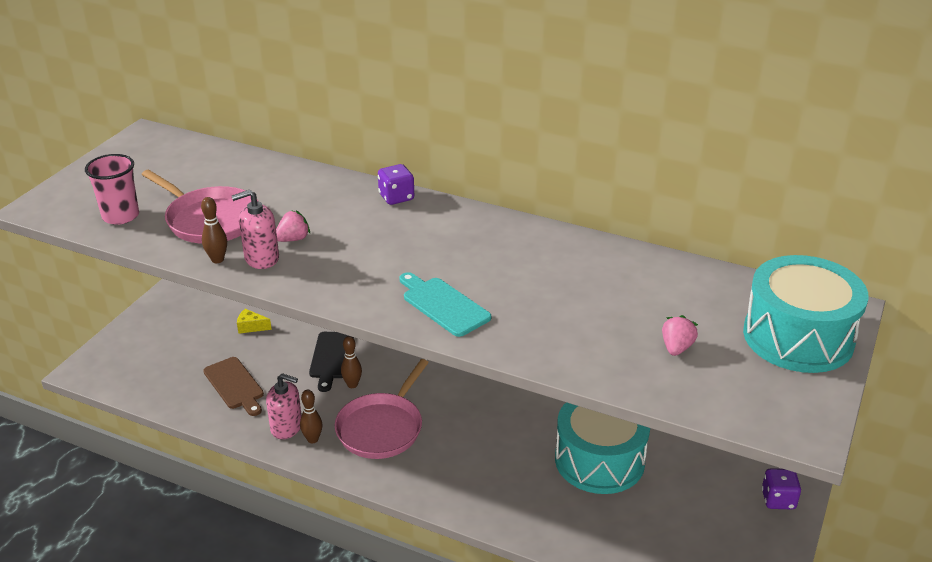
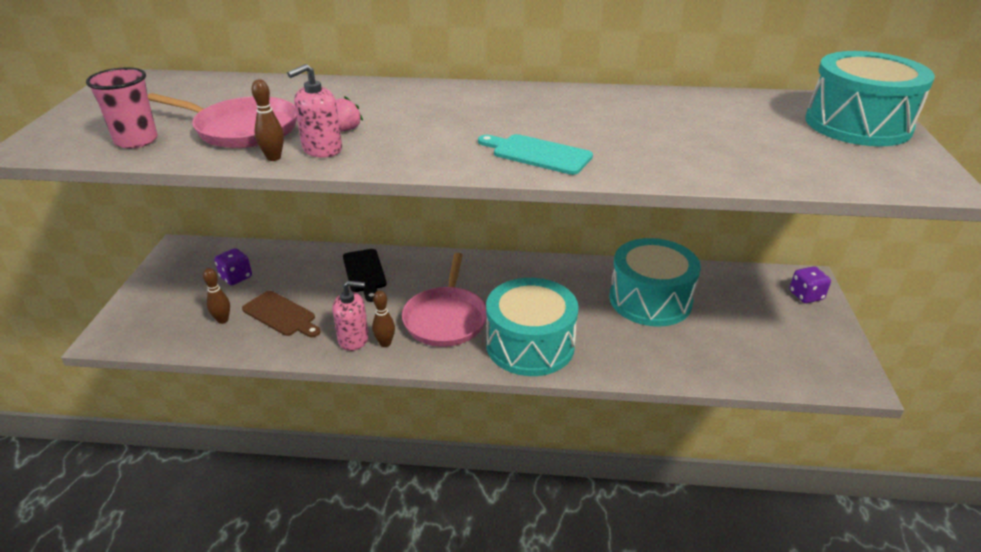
camera: 20 degrees left, 0 degrees up
yellow cheese [237,309,272,334] -> none
brown bowling pin [341,336,362,388] -> brown bowling pin moved to [203,268,230,324]
purple dice [378,164,414,205] -> purple dice moved to [214,248,252,285]
pink strawberry [662,315,698,356] -> none
none -> turquoise drum [486,278,579,376]

